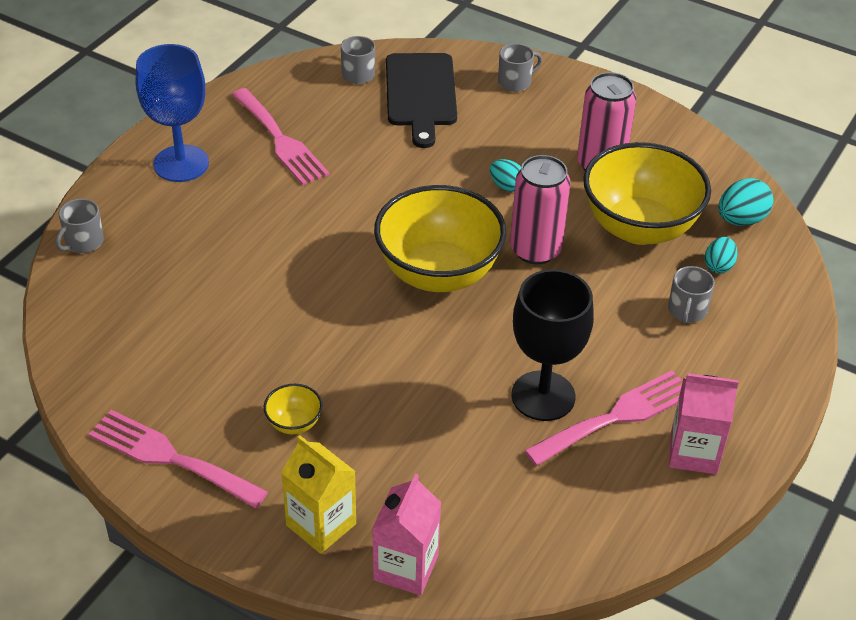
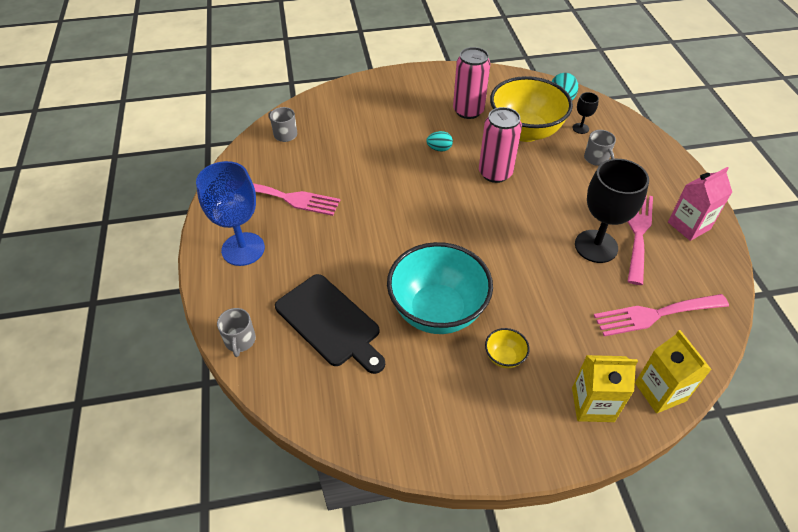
camera: 40 degrees left, 5 degrees up
pink fork [89,410,268,508] -> pink fork moved to [594,294,729,336]
pink carton [372,473,441,595] -> yellow carton [635,330,712,413]
yellow bowl [374,185,507,292] -> none
black cutting board [386,53,457,148] -> black cutting board moved to [275,274,385,374]
grey mug [498,43,542,92] -> none
turquoise egg [705,237,738,273] -> black goblet [572,92,599,134]
none -> turquoise bowl [387,242,493,334]

